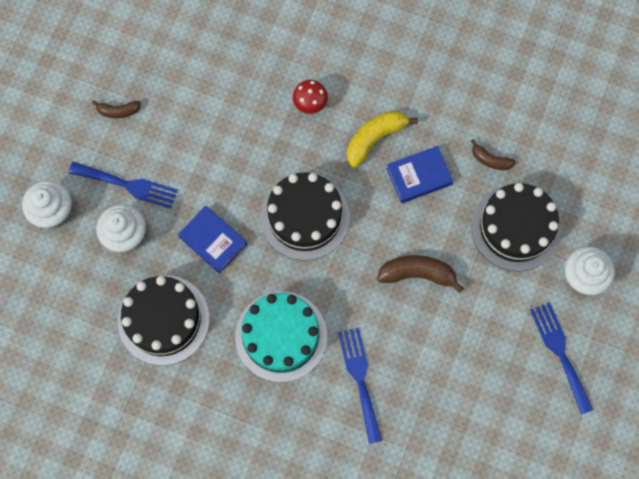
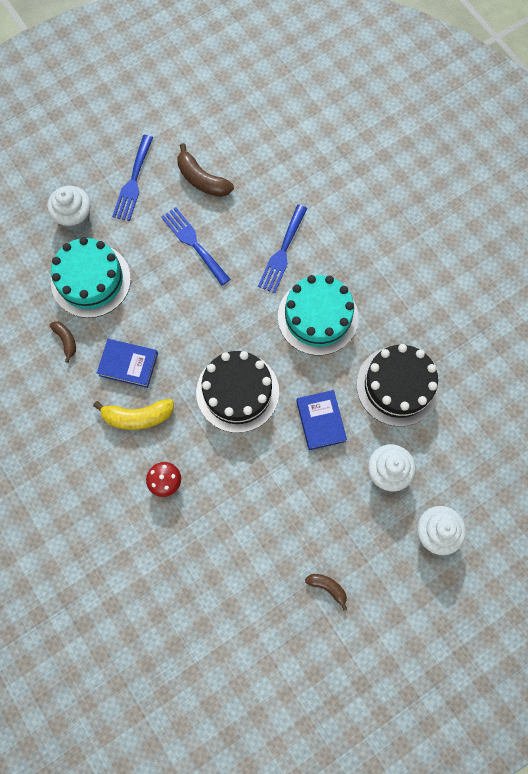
camera: 145 degrees left, 0 degrees up
blue fork [68,162,178,209] -> blue fork moved to [161,207,230,286]
brown banana [377,255,464,293] -> brown banana moved to [177,143,234,197]
black cake [471,183,561,272] -> turquoise cake [51,237,131,318]

